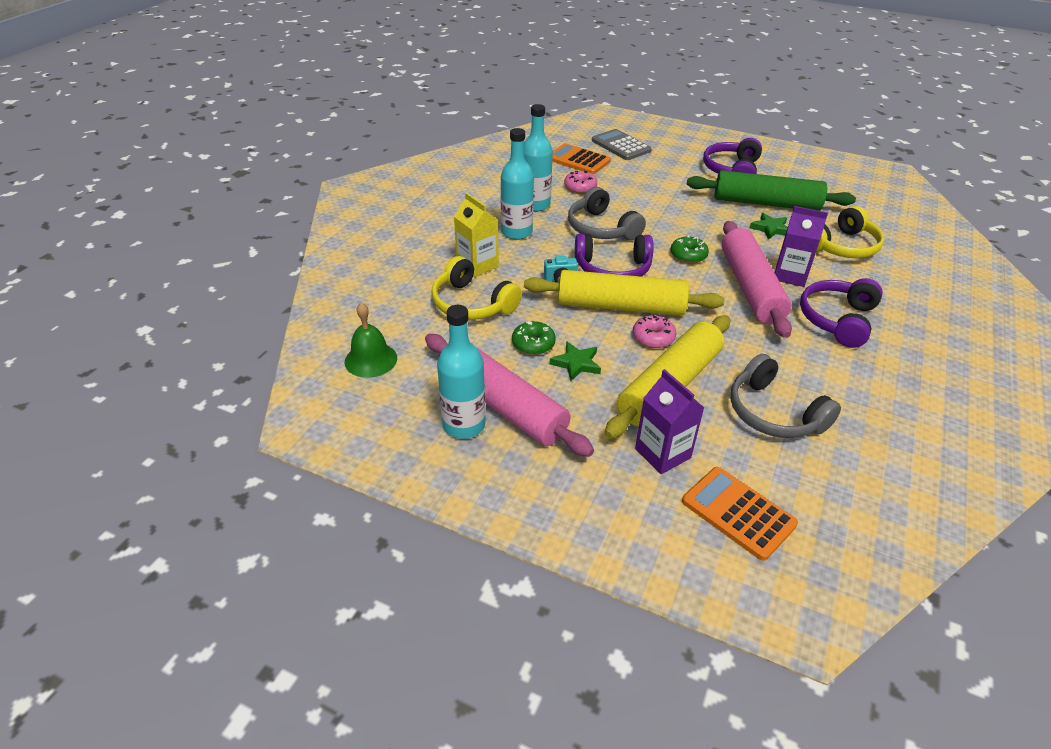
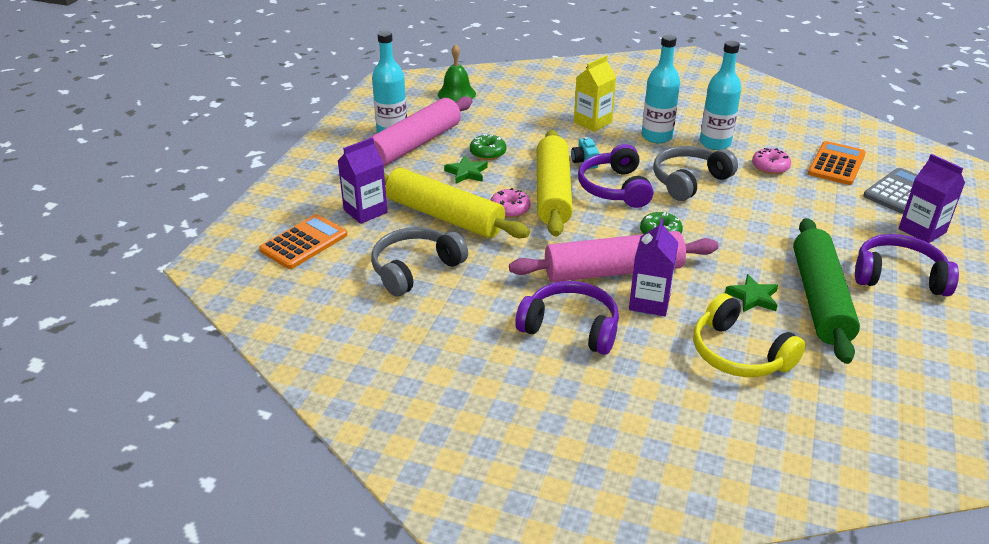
camera: 85 degrees right, 5 degrees down
yellow headphones [431,256,522,320] -> none
none -> purple carton [899,154,965,243]

